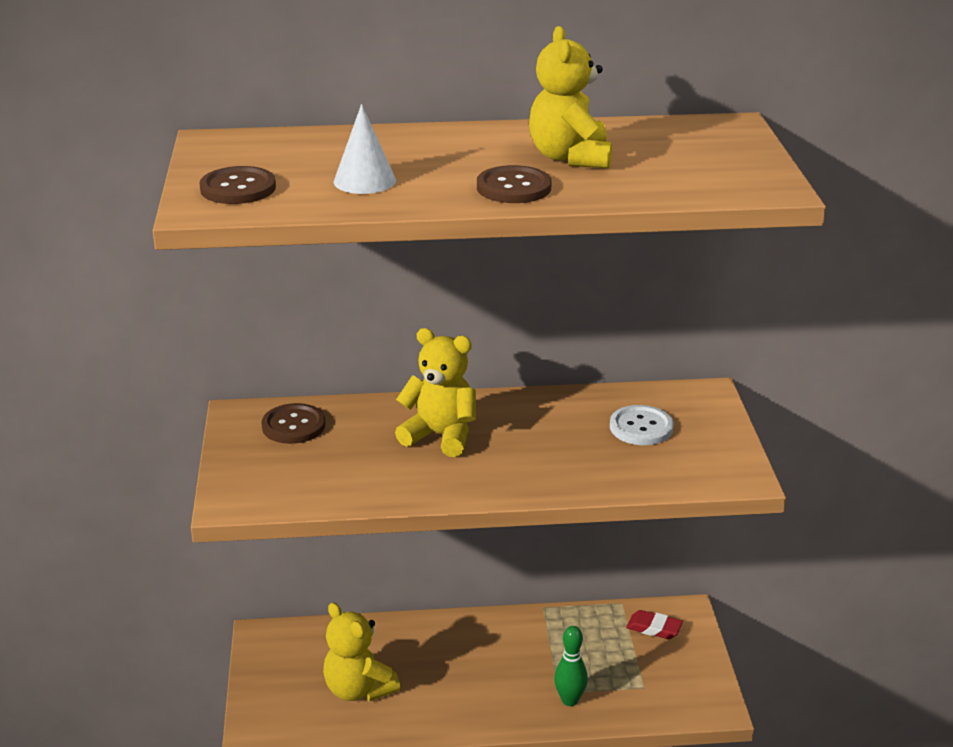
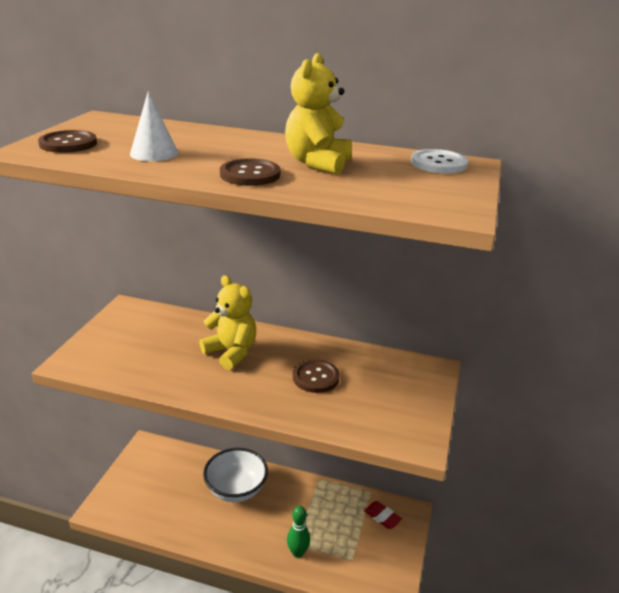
camera: 20 degrees right, 0 degrees up
brown button [261,403,325,444] -> brown button moved to [293,359,340,393]
yellow teddy bear [323,602,400,701] -> none
white button [610,405,674,445] -> white button moved to [411,149,468,174]
none -> white bowl [203,448,268,502]

